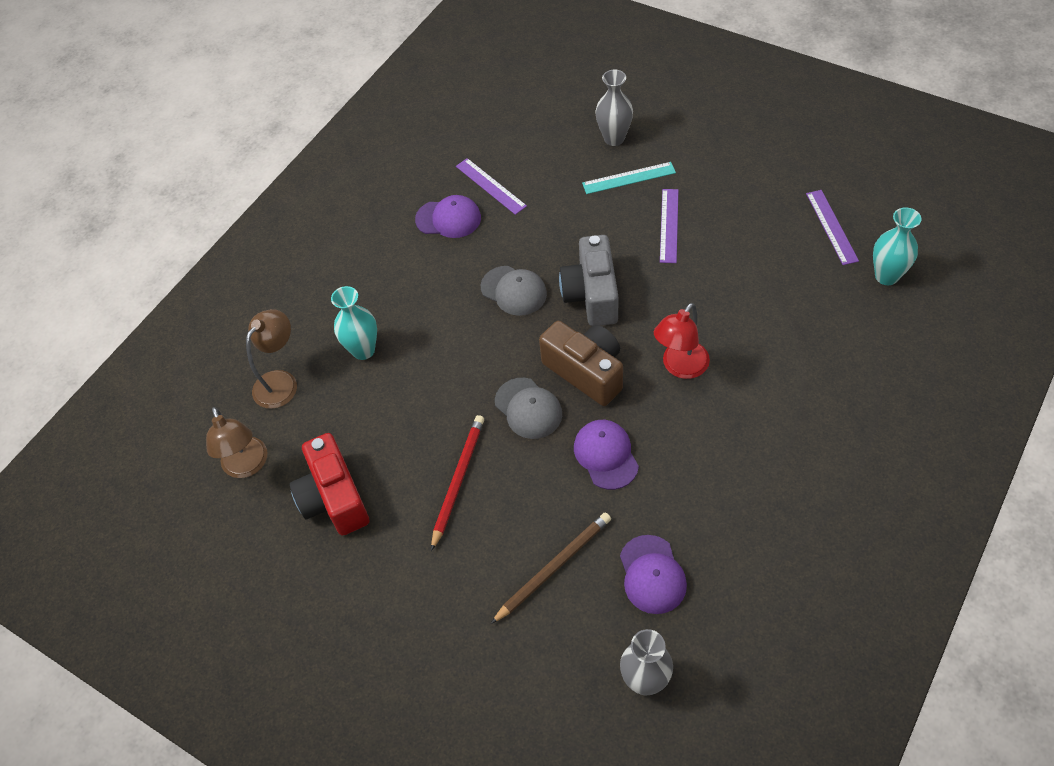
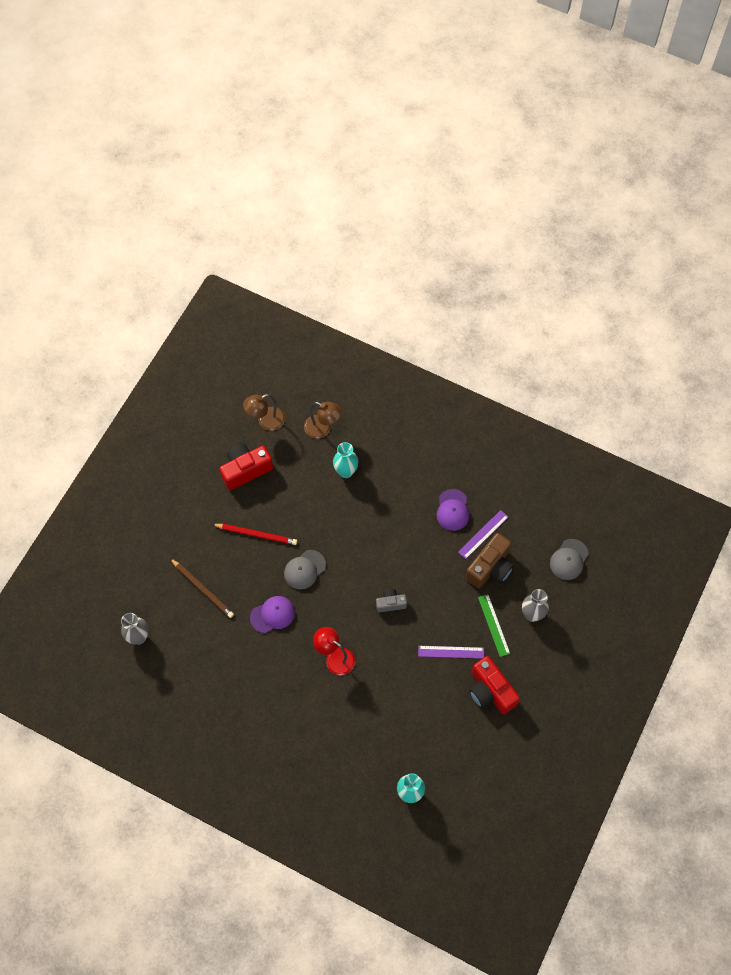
camera: 80 degrees right, 10 degrees up
grey cap [481,266,547,316] -> grey cap moved to [550,539,588,580]
brown camera [539,321,623,406] -> brown camera moved to [465,533,514,588]
grey camera [559,235,618,326] -> grey camera [376,589,407,613], size x0.57
turquoise ruler [582,162,676,194] -> green ruler [478,594,510,657]
purple cap [620,535,687,614] -> none
purple ruler [806,190,859,265] -> none
none -> red camera [469,656,520,714]

